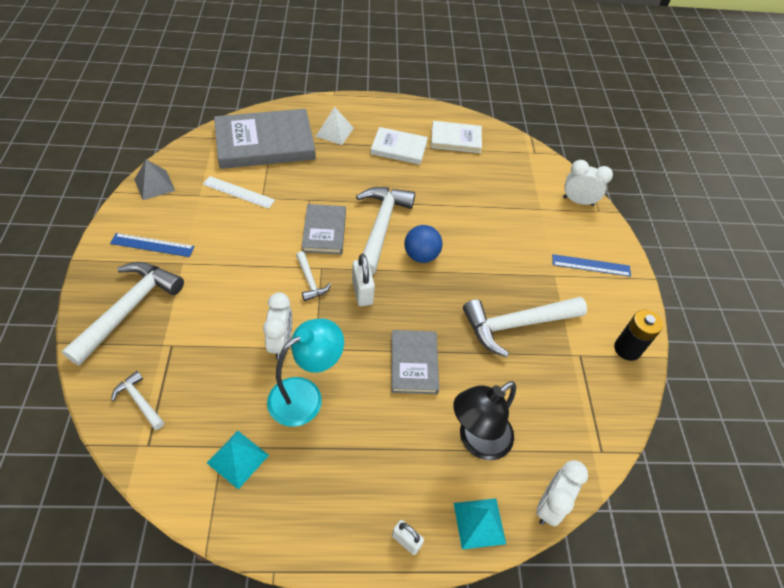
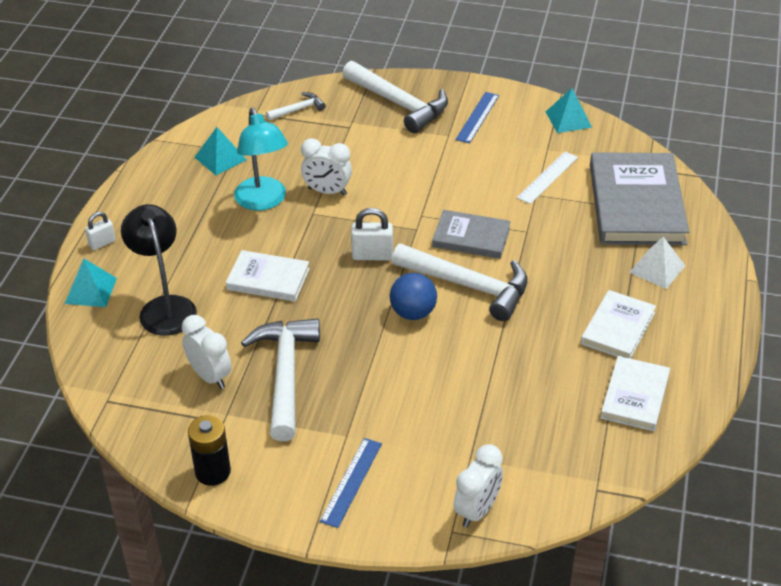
camera: 110 degrees right, 10 degrees down
grey pyramid [134,159,175,200] -> turquoise pyramid [546,88,592,133]
white hammer [296,251,331,301] -> none
grey book [391,330,439,394] -> white book [226,250,310,302]
white clock [536,460,588,526] -> white clock moved to [182,315,232,389]

